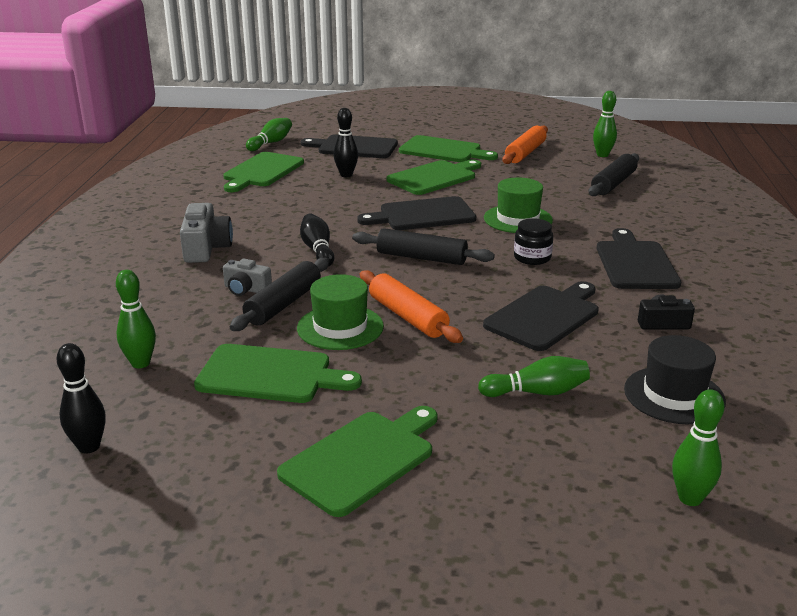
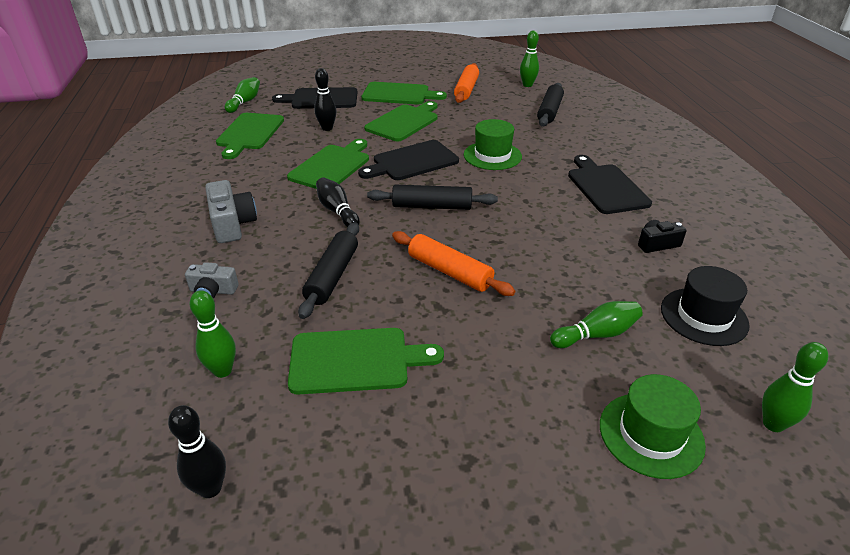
camera: 15 degrees left, 10 degrees up
grey camera [223,259,272,296] -> grey camera moved to [185,262,239,299]
green cutting board [277,406,438,517] -> green cutting board moved to [287,139,369,189]
green hat [297,274,384,350] -> green hat moved to [600,374,706,479]
black cutting board [483,281,599,351] -> none
black jar [514,218,553,265] -> none

